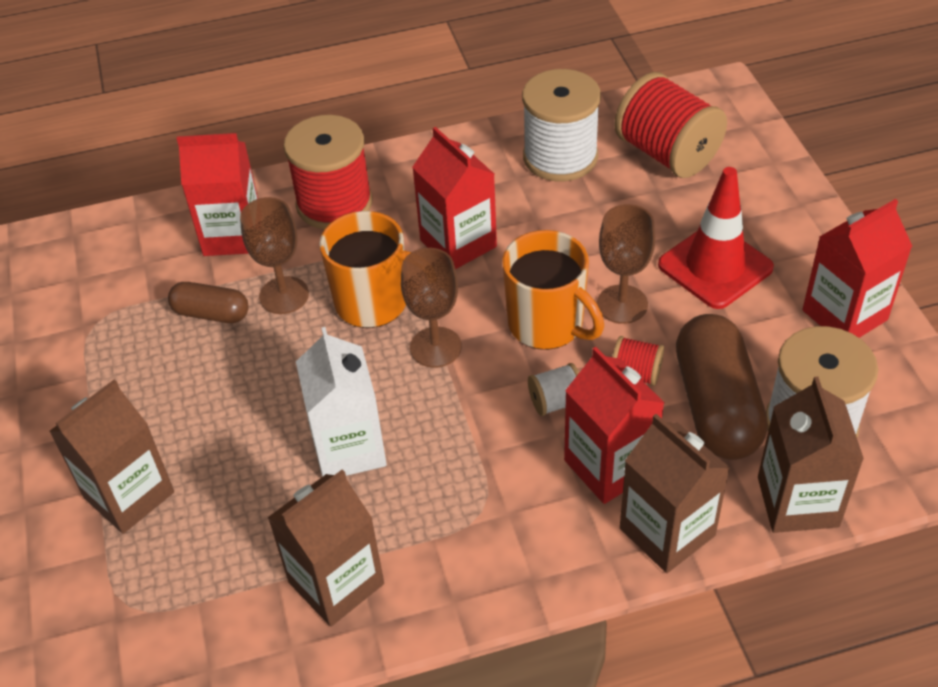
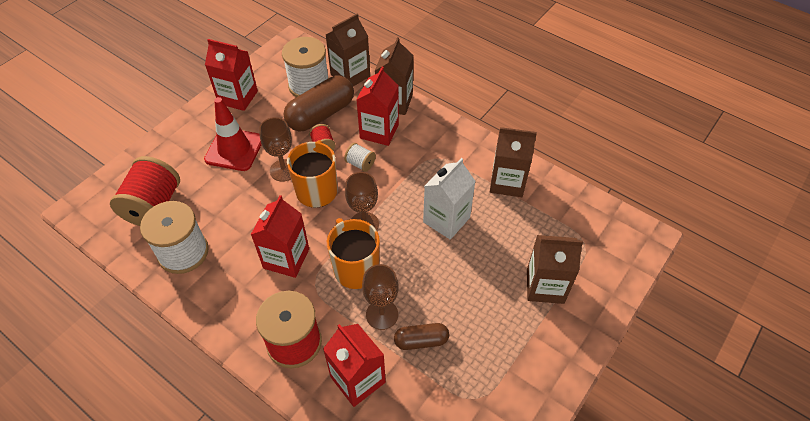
camera: 130 degrees left, 5 degrees up
brown capsule [168,282,249,323] -> brown capsule turned 75 degrees counterclockwise [394,323,449,350]

